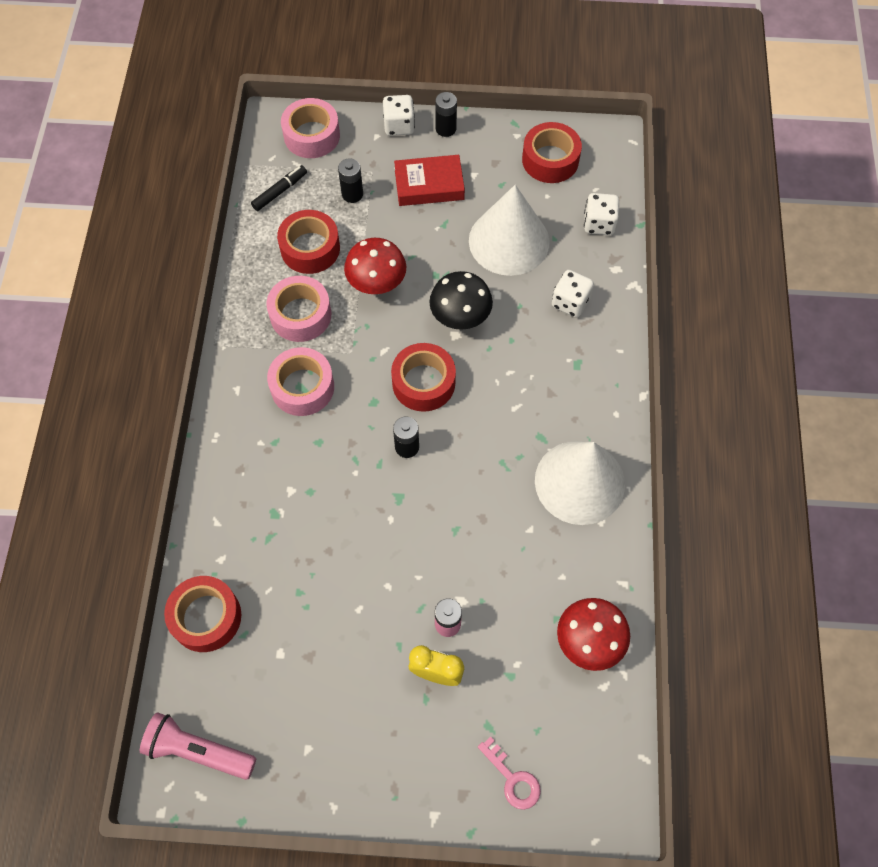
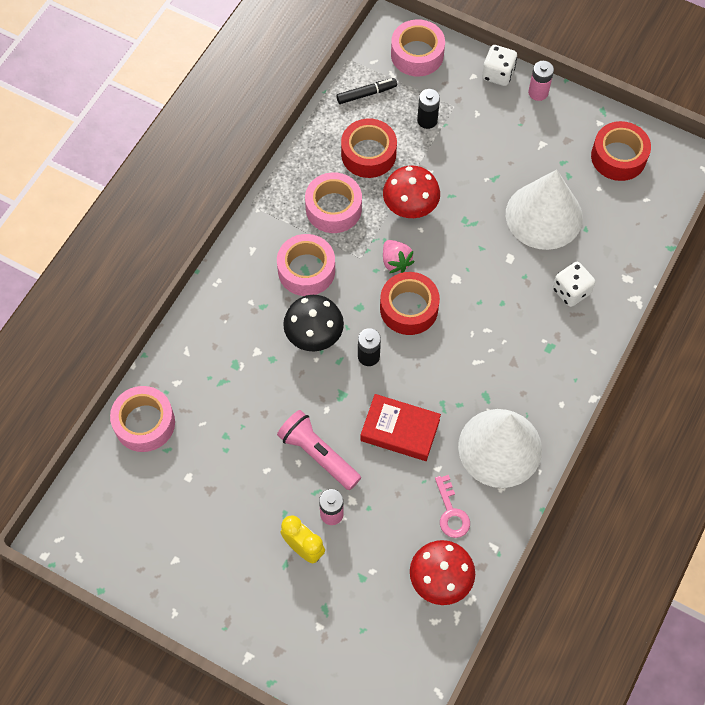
camera: 25 degrees right, 0 degrees up
pink flashlight [140,712,256,780] -> pink flashlight moved to [277,410,361,490]
red tape [164,576,241,652] -> pink tape [110,386,175,452]
red book [394,155,465,206] -> red book moved to [360,394,441,461]
black mushroom [429,271,493,330] -> black mushroom moved to [283,295,344,351]
black battery [435,92,457,137] -> pink battery [528,61,554,101]
pink key [478,737,541,810] -> pink key moved to [435,475,470,538]
white dice [584,193,619,235] -> none
none -> pink strawberry [383,240,415,273]

